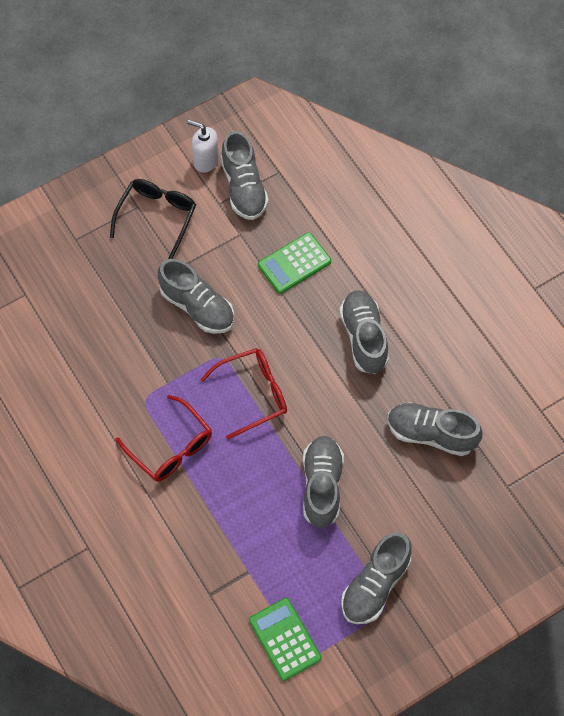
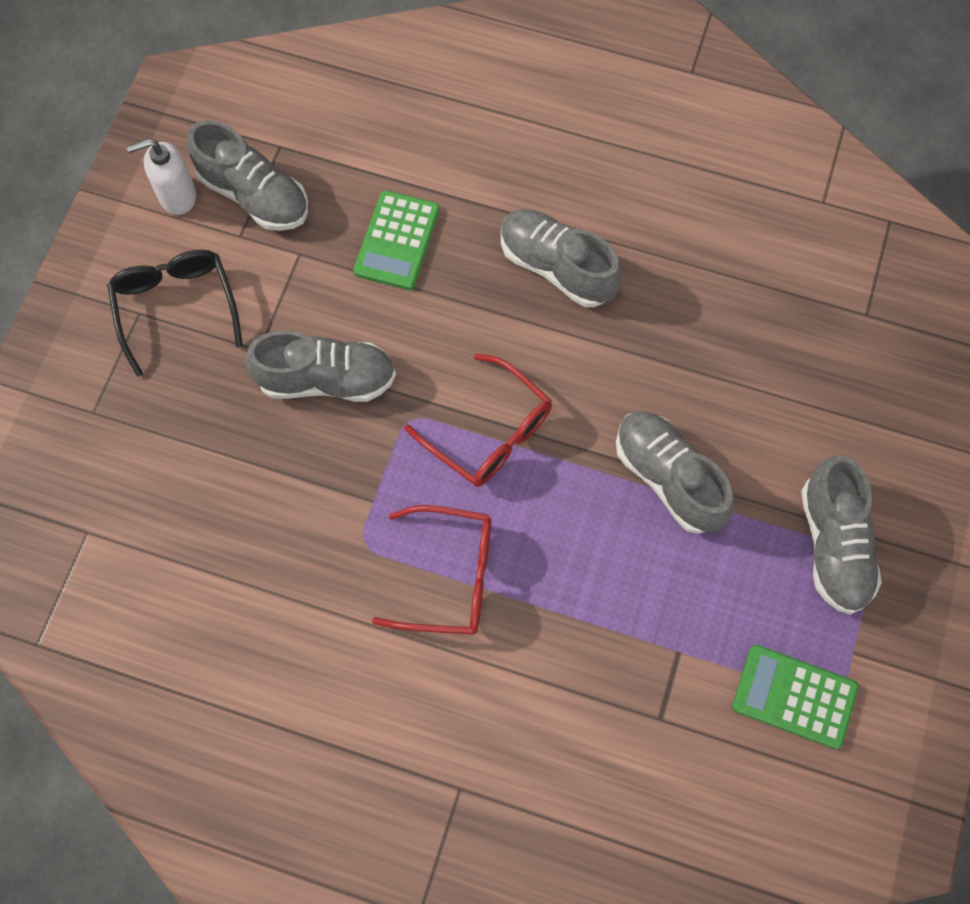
camera: 40 degrees left, 5 degrees up
red glasses [201,348,287,439] -> red glasses turned 105 degrees clockwise [404,354,552,487]
grey shoe [388,402,482,456] -> none

